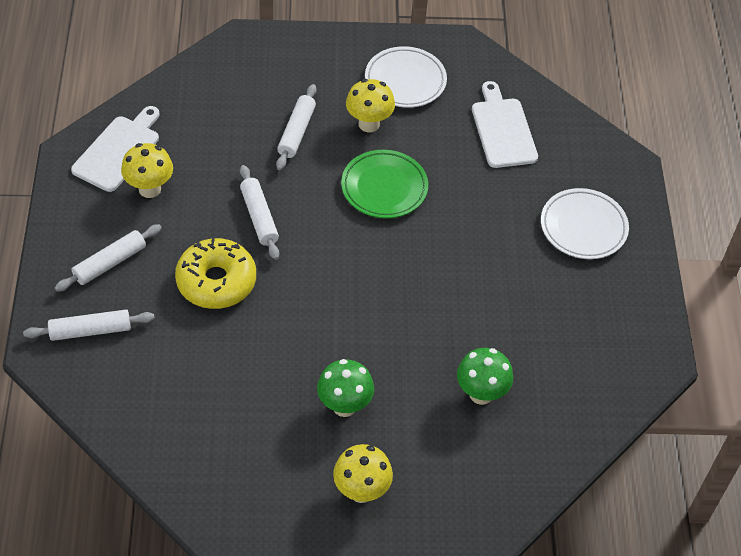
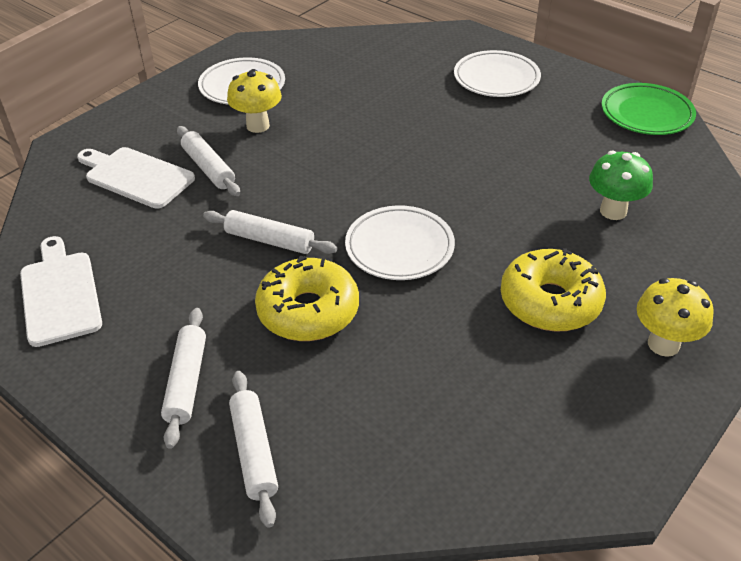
camera: 45 degrees left, 10 degrees down
white rolling pin [23,310,155,341] -> white rolling pin turned 45 degrees counterclockwise [229,371,278,528]
yellow mushroom [121,143,173,198] -> none
green mushroom [317,359,374,417] -> yellow donut [501,248,606,332]
green plate [341,150,428,218] -> green plate moved to [601,83,696,135]
white cutting board [472,81,538,168] -> white cutting board moved to [77,147,195,209]
none -> white plate [345,205,455,280]

